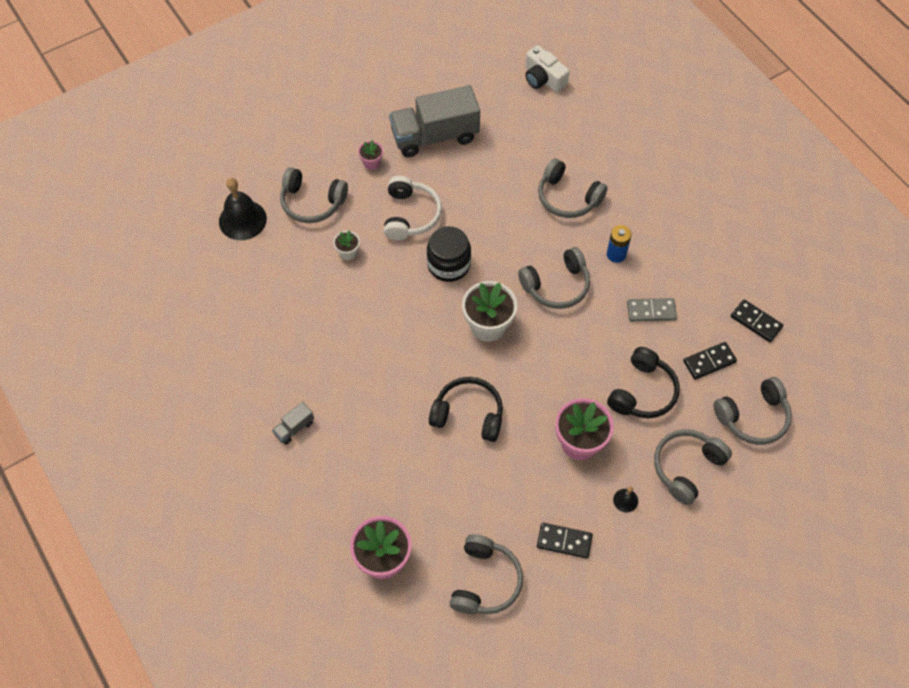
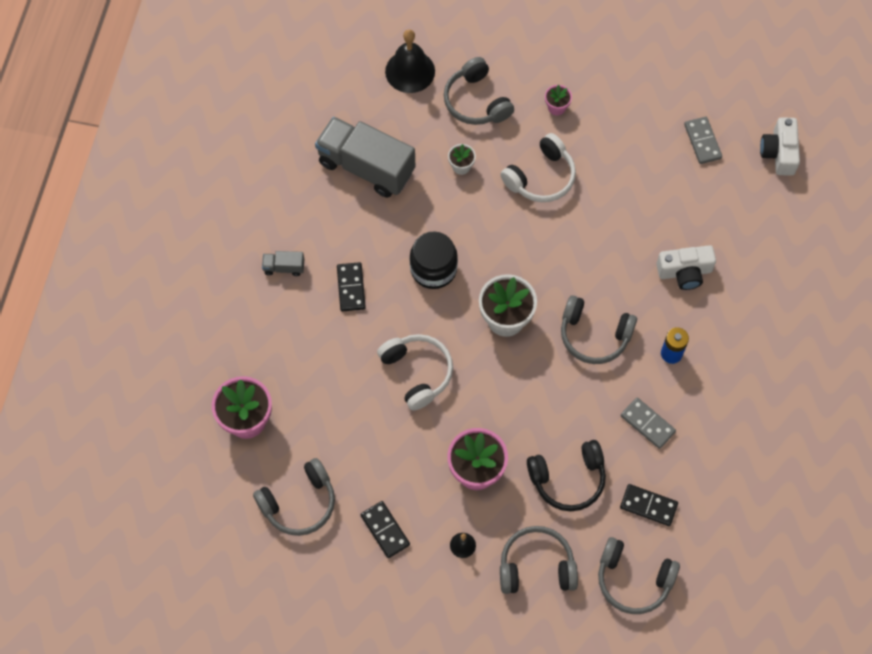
camera: 45 degrees right, 5 degrees up
grey truck [389,85,480,157] -> grey truck moved to [315,117,415,198]
black jar [427,226,471,282] -> black jar moved to [410,231,458,289]
black headphones [429,377,503,442] -> white headphones [377,334,453,410]
grey headphones [538,158,608,218] -> white camera [656,245,716,290]
black domino [731,299,783,342] -> black domino moved to [337,262,366,311]
none -> grey domino [684,117,722,164]

